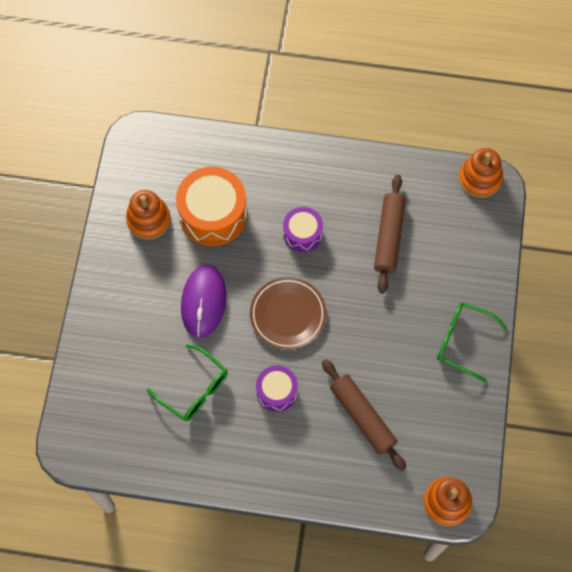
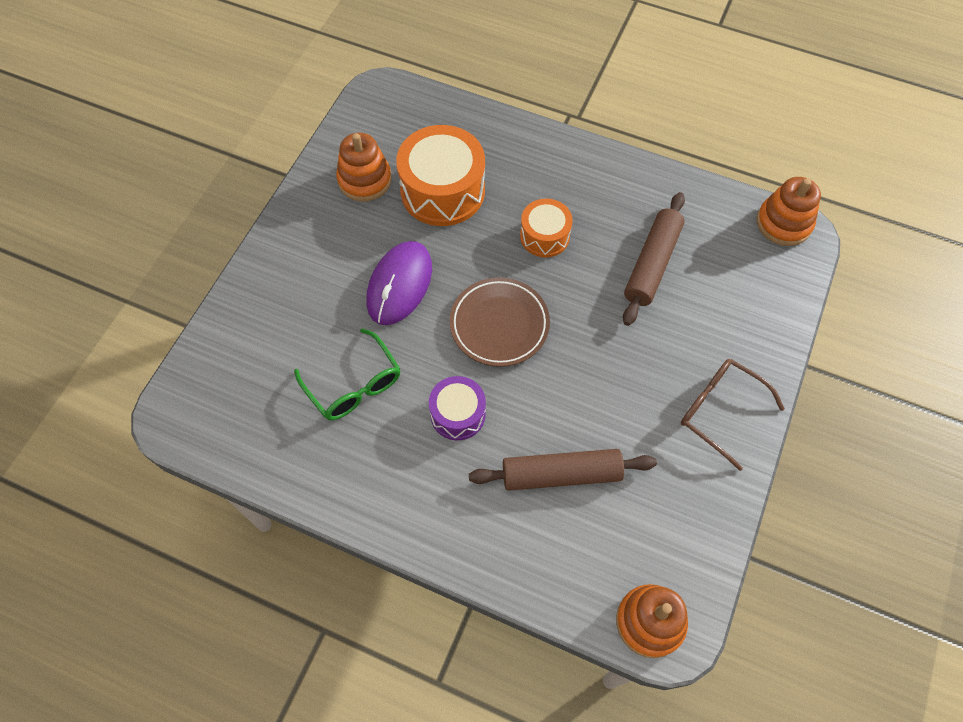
camera: 15 degrees right, 5 degrees down
purple drum [283,207,323,252] -> orange drum [520,199,573,257]
brown rolling pin [322,359,406,471] -> brown rolling pin turned 75 degrees counterclockwise [469,449,657,491]
green glasses [437,302,507,382] -> brown glasses [681,359,785,471]

